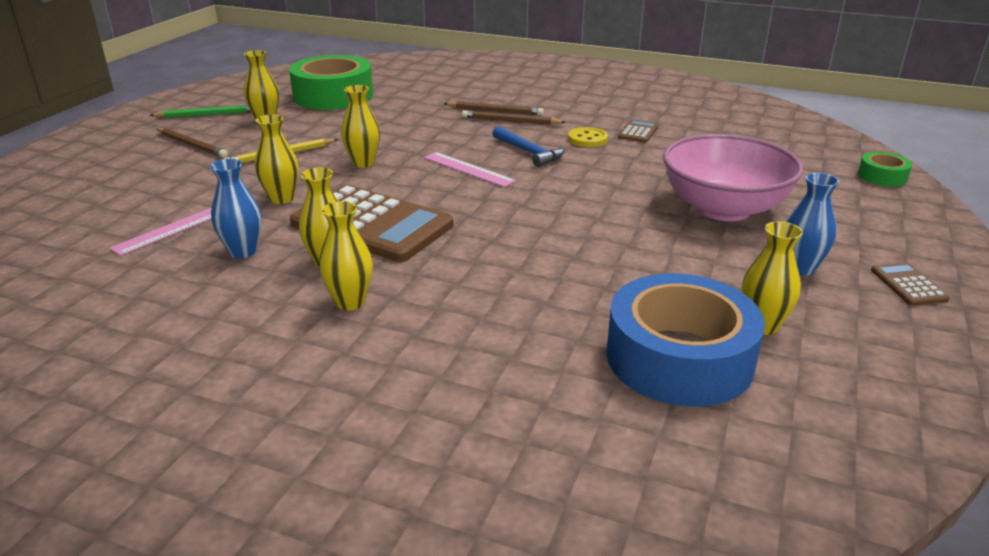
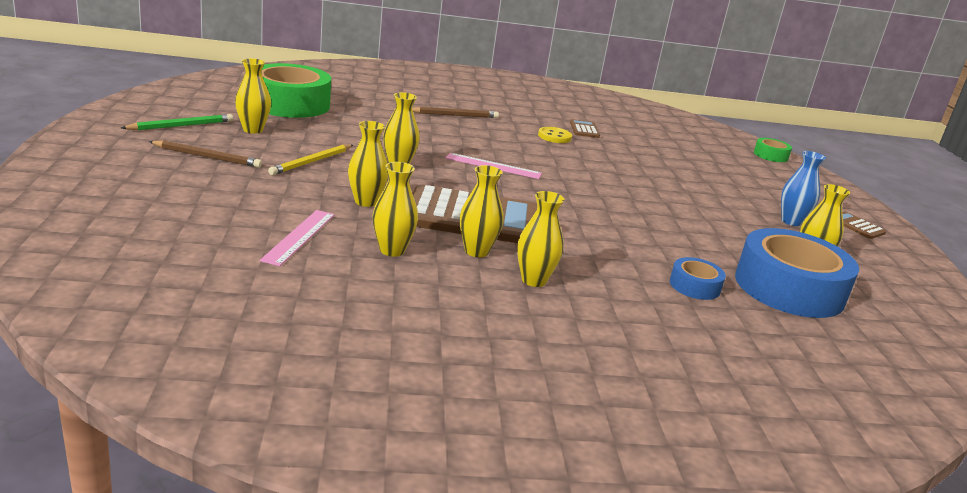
camera: 30 degrees left, 5 degrees down
blue vase [210,159,261,258] -> yellow vase [373,162,418,257]
brown pencil [462,110,565,125] -> none
blue hammer [492,126,564,167] -> none
pink bowl [663,134,803,221] -> none
none -> blue tape [670,257,726,300]

